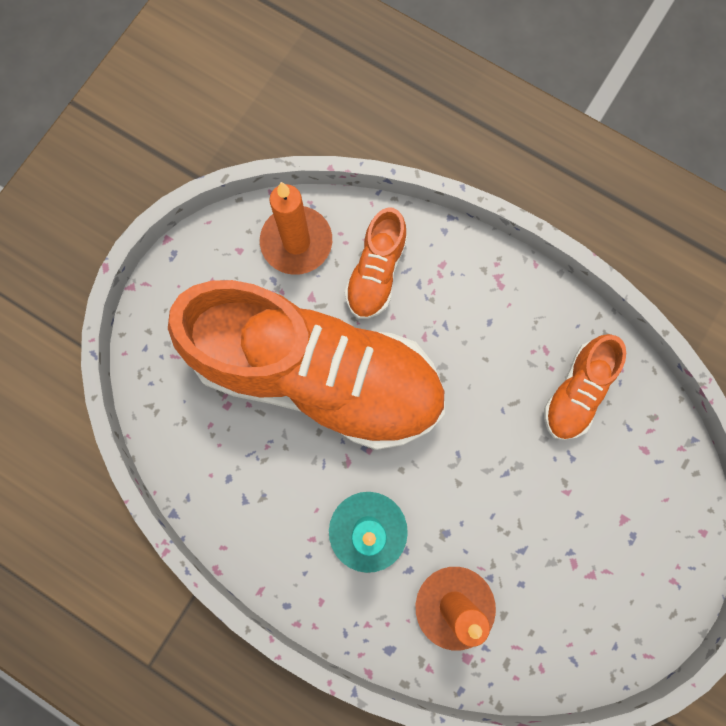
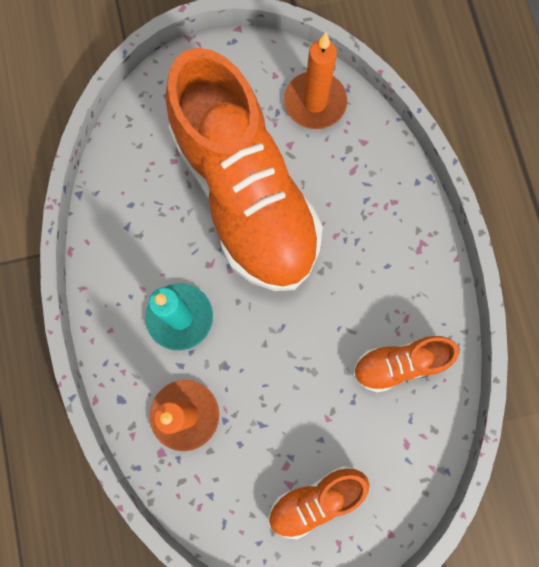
camera: 45 degrees right, 0 degrees up
orange shoe [345,207,407,319] -> orange shoe moved to [269,465,370,539]

